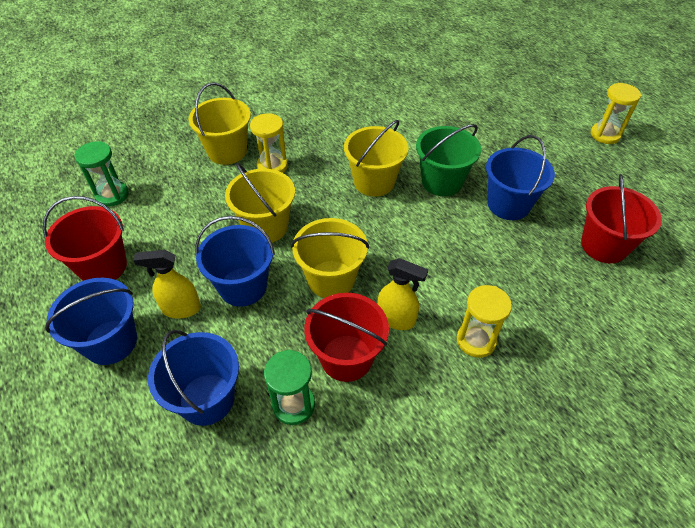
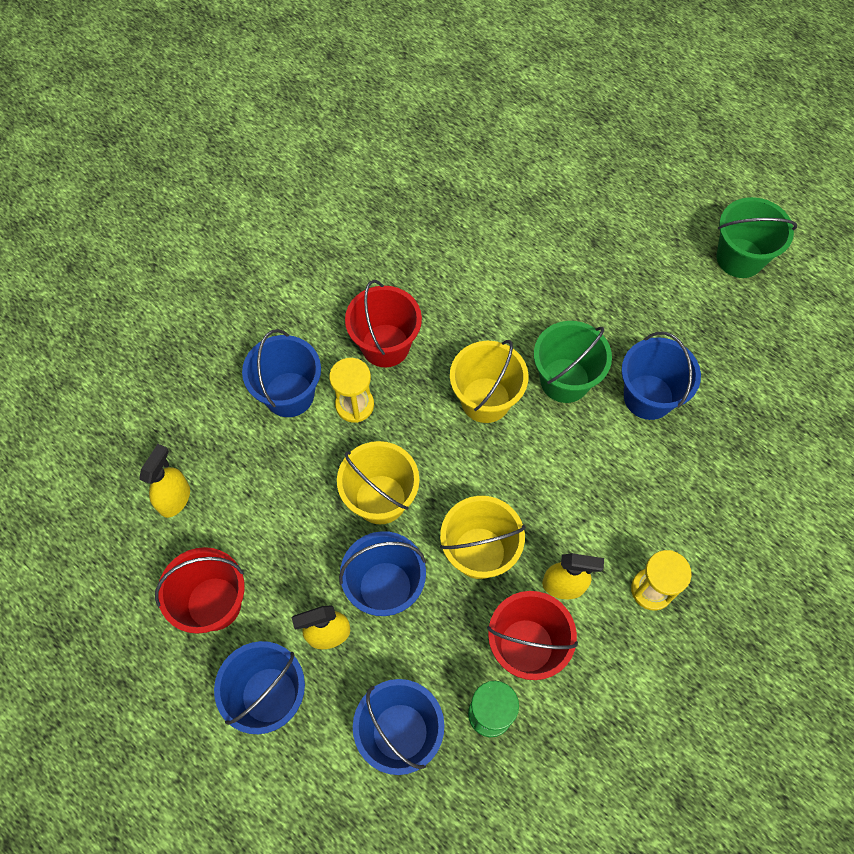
camera: 15 degrees left, 15 degrees up
green hourglass [74,141,129,207] -> yellow spray bottle [139,444,190,518]
yellow bucket [189,83,251,165] -> blue bucket [242,329,321,417]
red bucket [581,174,662,263] -> red bucket moved to [345,280,422,367]
yellow hourglass [591,83,641,144] -> green bucket [717,197,797,278]

